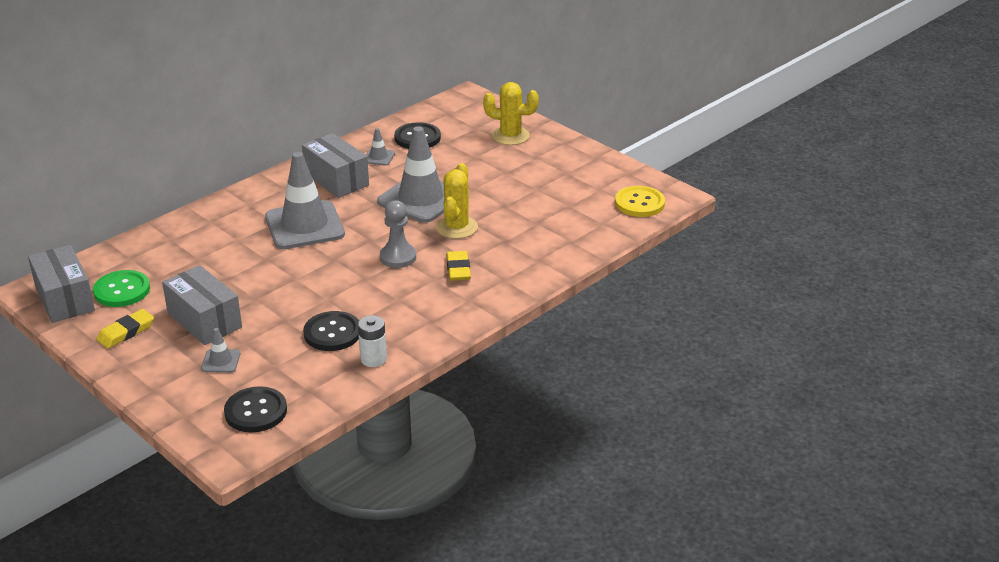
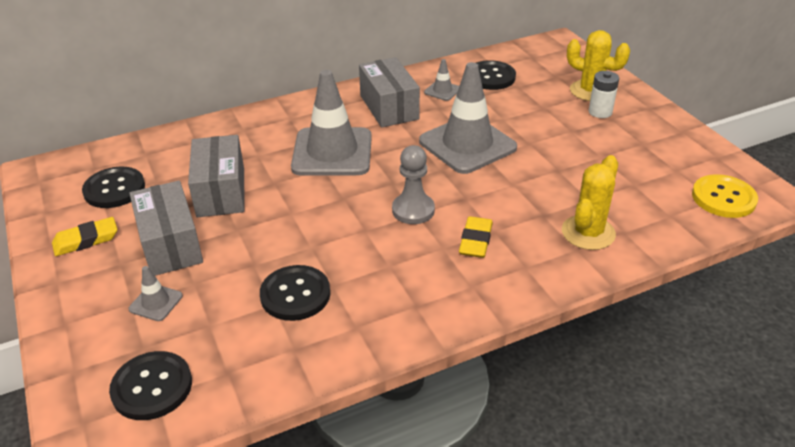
camera: 20 degrees right, 5 degrees up
grey box [28,245,95,323] -> grey box moved to [188,135,245,217]
green button [93,270,150,307] -> black button [82,167,145,208]
white battery [358,315,387,367] -> white battery moved to [588,71,619,118]
yellow cactus [436,163,478,239] -> yellow cactus moved to [562,155,618,250]

